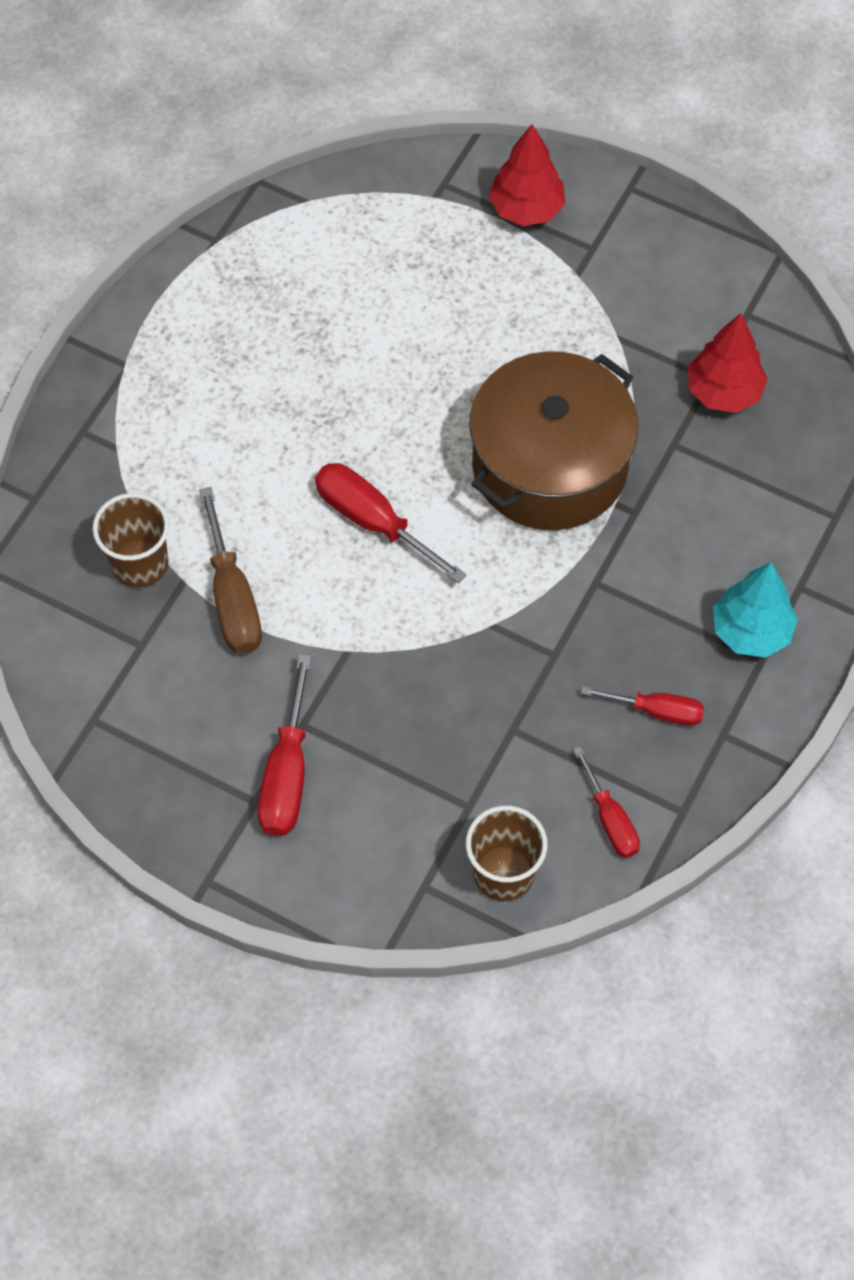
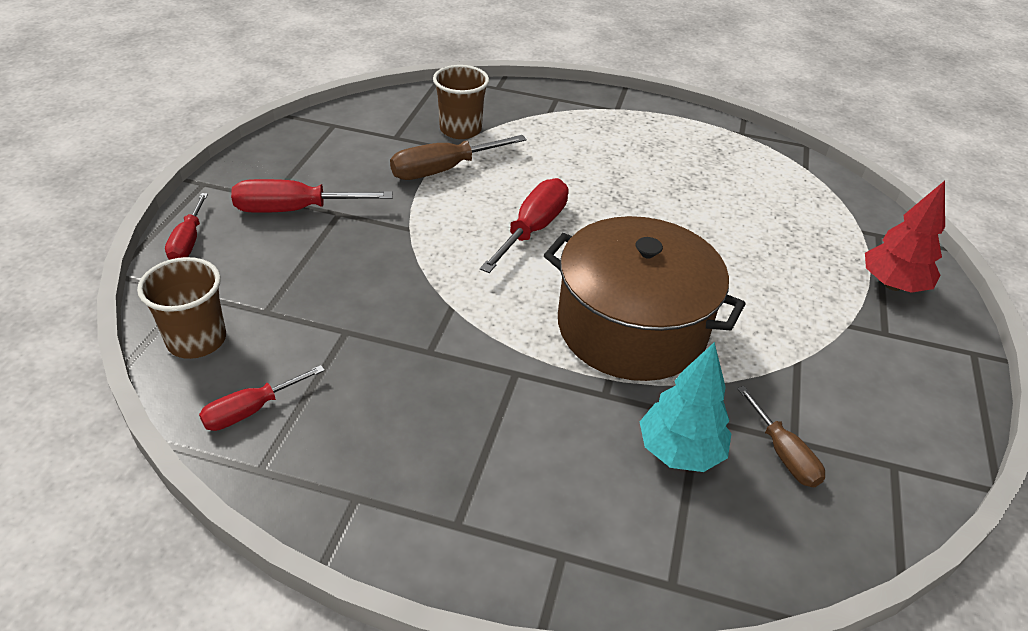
camera: 75 degrees right, 20 degrees down
red screwdriver [581,686,704,726] -> red screwdriver moved to [165,193,208,260]
red tree [688,313,768,413] -> brown screwdriver [737,386,825,487]
turquoise tree [713,562,798,658] -> turquoise tree moved to [640,342,732,472]

